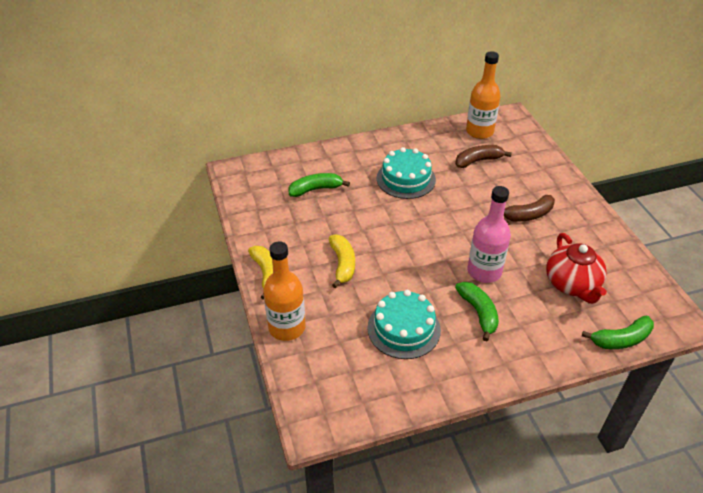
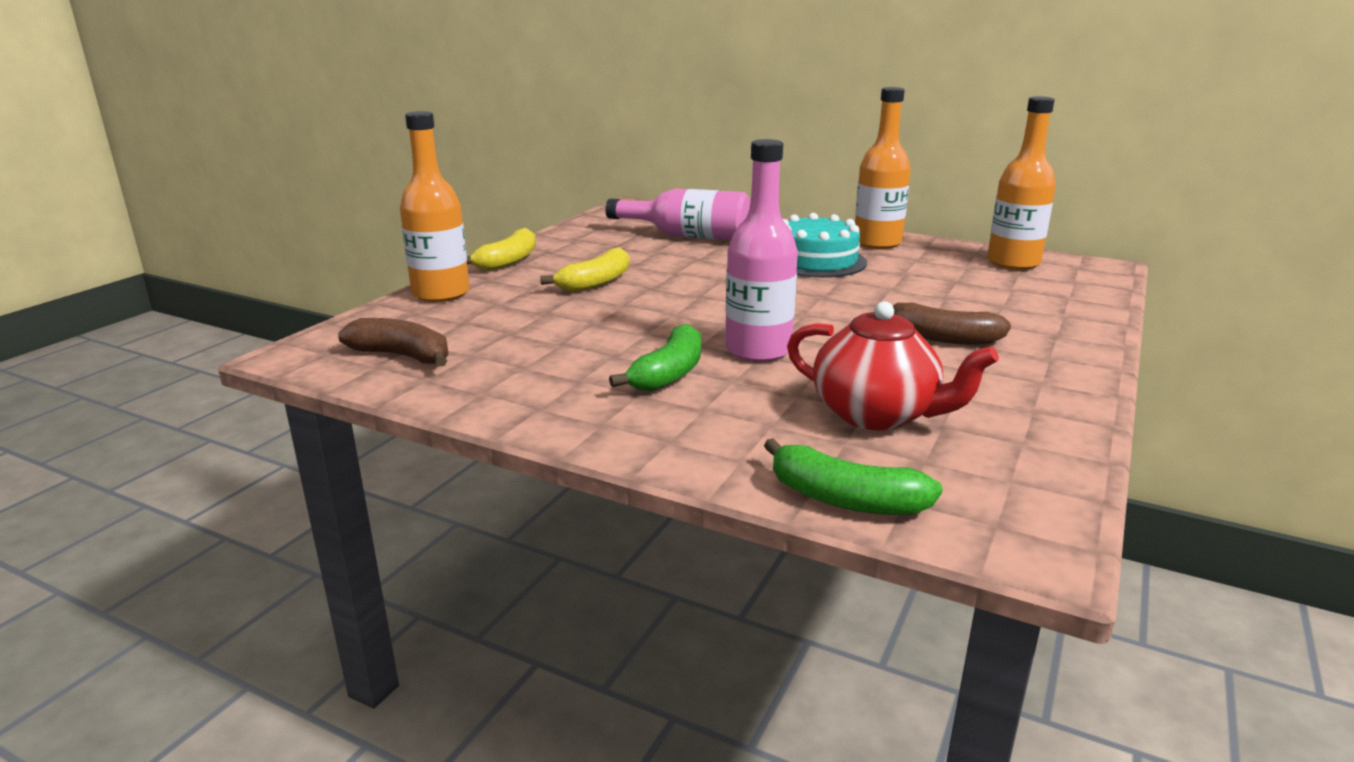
camera: 45 degrees right, 20 degrees down
green banana [288,173,350,197] -> pink bottle [605,189,750,240]
turquoise cake [367,290,441,359] -> none
brown banana [455,145,512,168] -> brown banana moved to [338,318,449,367]
red teapot [546,233,607,304] -> red teapot turned 90 degrees counterclockwise [787,301,999,430]
none -> orange bottle [855,87,911,249]

